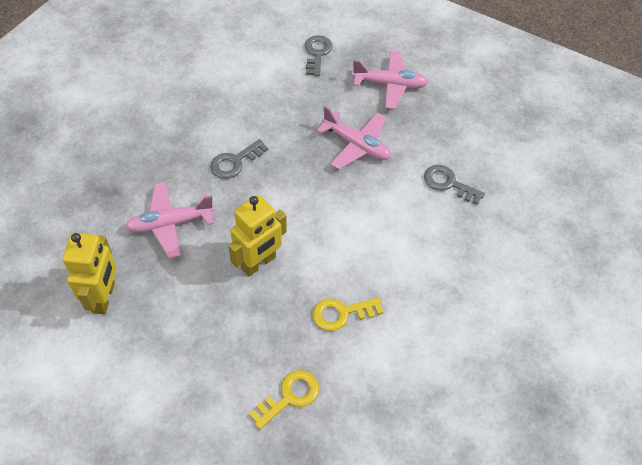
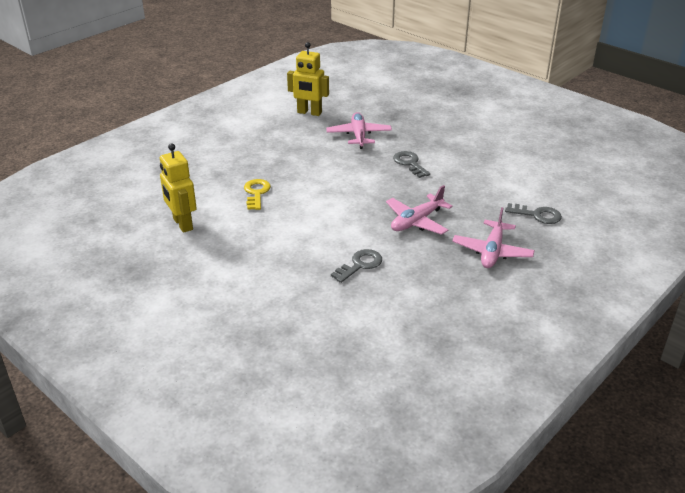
camera: 105 degrees right, 20 degrees down
yellow robot [229,195,287,276] -> yellow robot moved to [160,143,197,233]
yellow key [249,370,319,429] -> none

